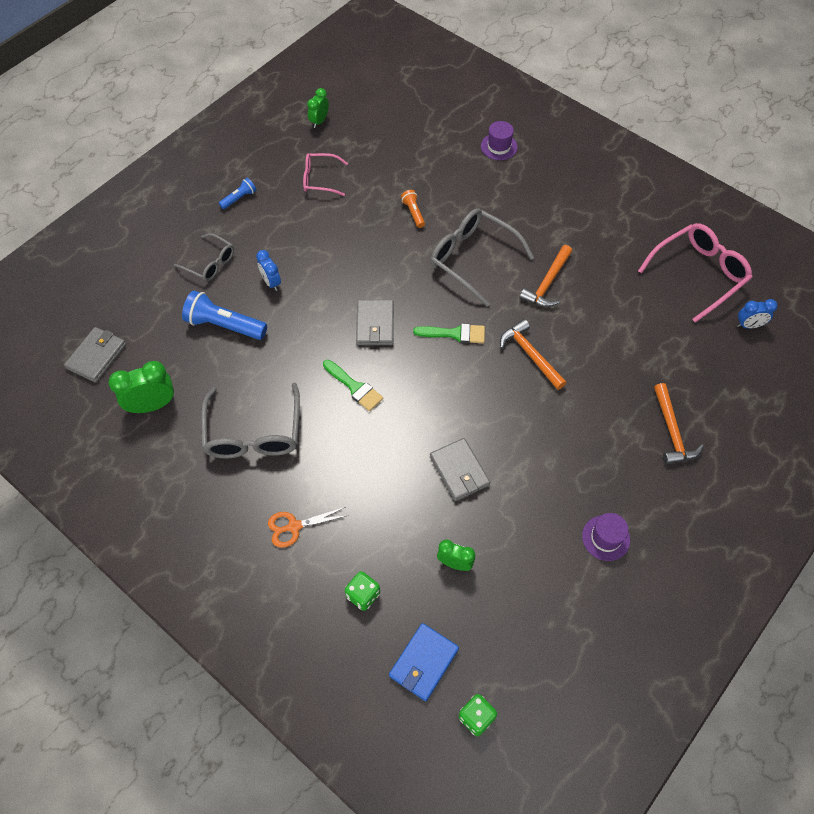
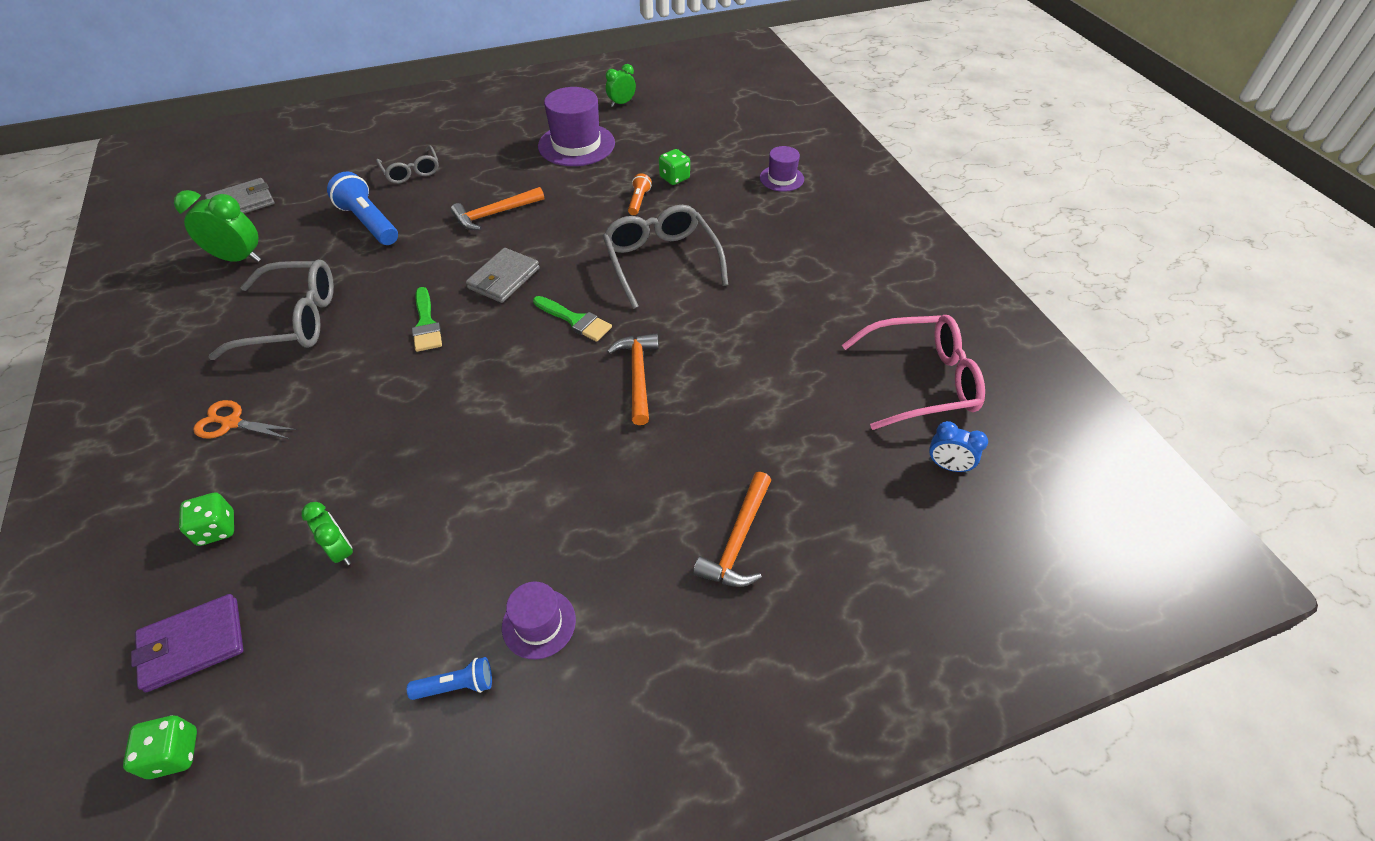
camera: 30 degrees right, 10 degrees down
grey glasses [201,383,300,458] -> grey glasses turned 120 degrees counterclockwise [208,260,334,360]
blue flashlight [219,178,256,209] -> blue flashlight moved to [407,657,492,700]
blue clock [256,250,281,291] -> none
pink glasses [303,153,348,196] -> purple hat [538,87,615,166]
blue wallet [389,623,459,701] -> purple wallet [131,594,243,692]
grey wallet [430,438,490,501] -> none
orange hammer [520,245,572,307] -> orange hammer moved to [451,187,544,230]
none -> green dice [659,149,690,185]

